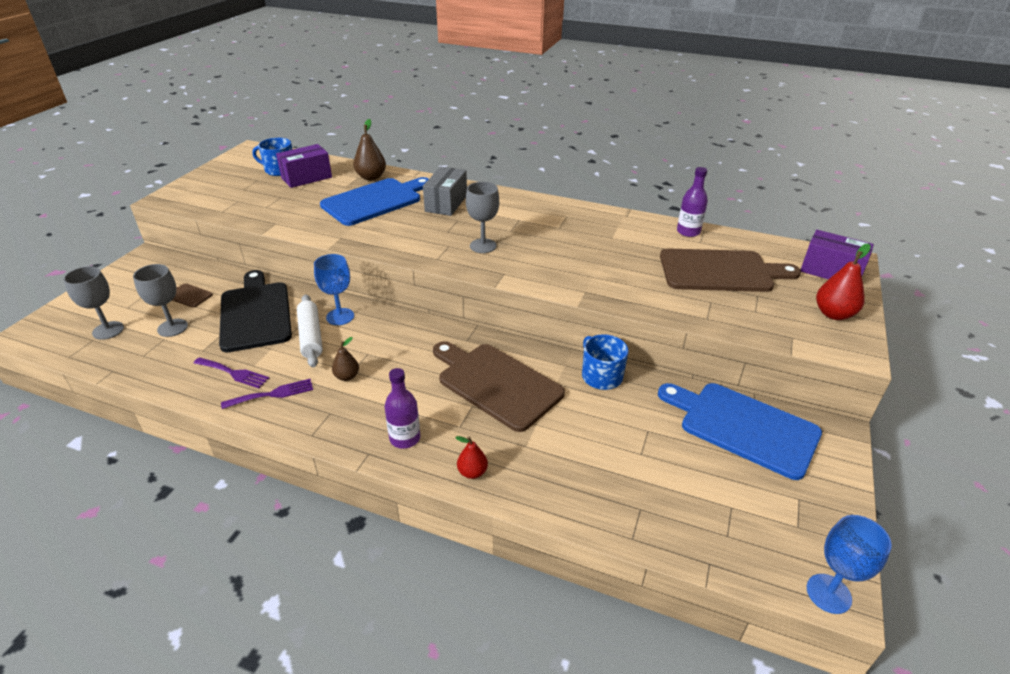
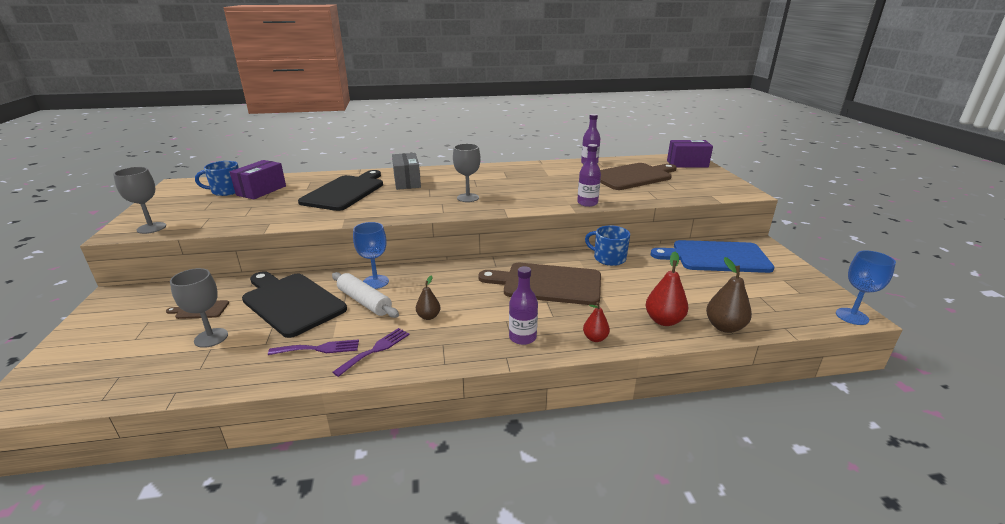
camera: 30 degrees left, 10 degrees down
grey goblet [63,266,124,340] -> grey goblet moved to [113,167,166,234]
blue cutting board [320,177,429,226] -> black cutting board [298,170,383,211]
brown pear [353,119,386,180] -> brown pear moved to [706,257,752,333]
red pear [816,244,871,320] -> red pear moved to [646,252,688,326]
none -> purple bottle [577,144,601,207]

